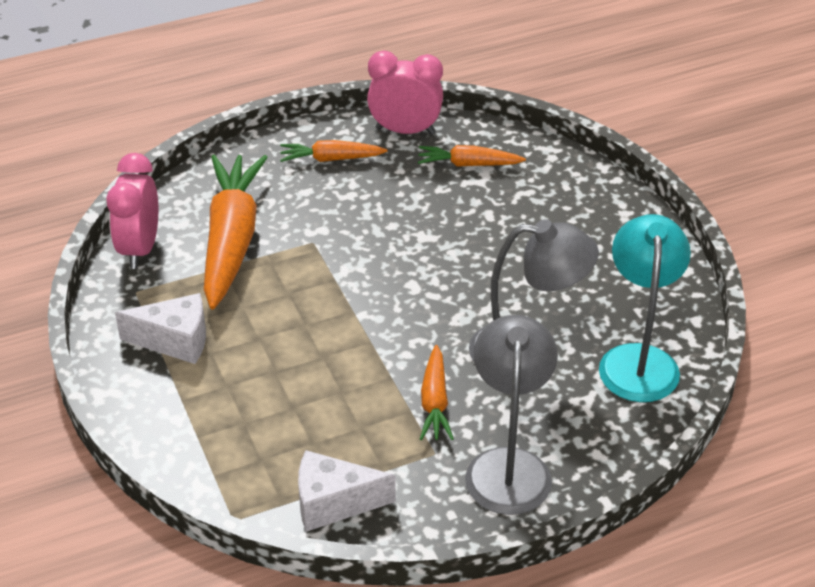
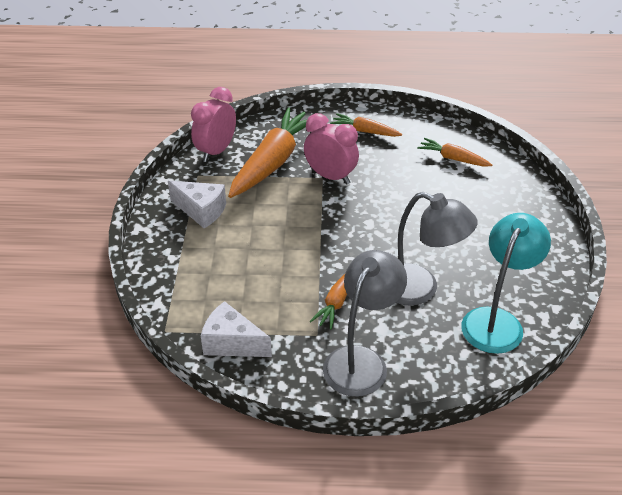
camera: 25 degrees right, 0 degrees up
pink clock [367,51,443,135] -> pink clock moved to [304,113,359,185]

